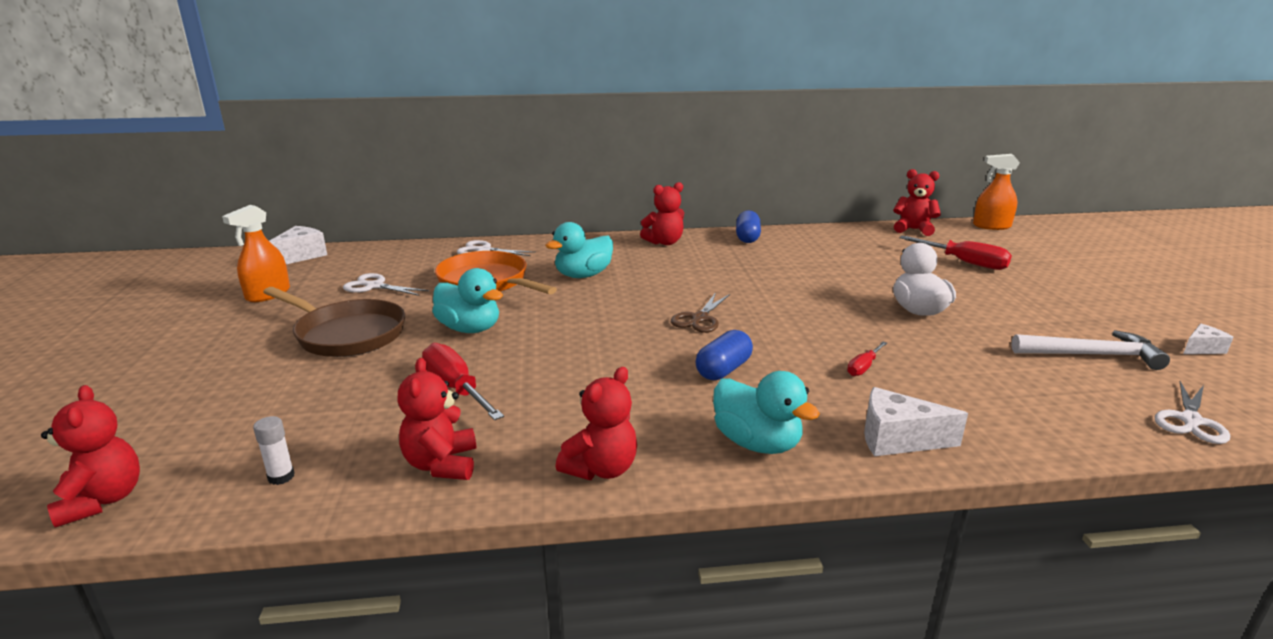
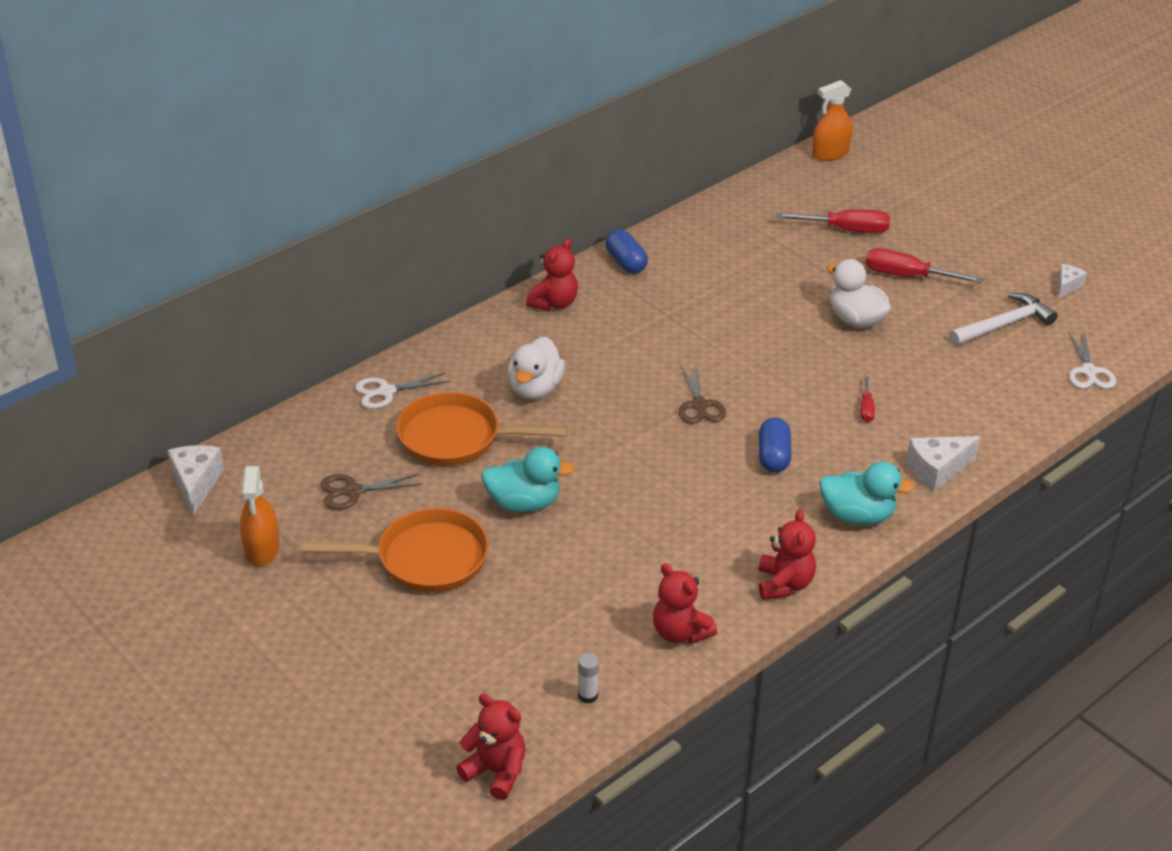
camera: 35 degrees left, 15 degrees up
brown pan [263,287,405,357] -> orange pan [302,508,489,592]
white scissors [343,273,429,296] -> brown scissors [320,474,422,510]
red screwdriver [422,343,504,420] -> red screwdriver moved to [865,248,983,283]
turquoise duck [545,222,613,278] -> white duck [508,337,565,400]
red teddy bear [893,169,941,236] -> none

